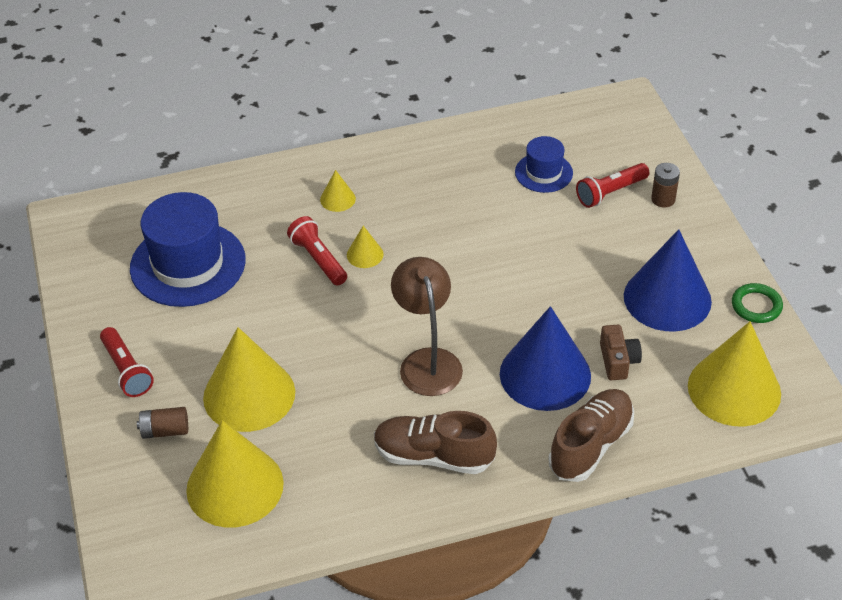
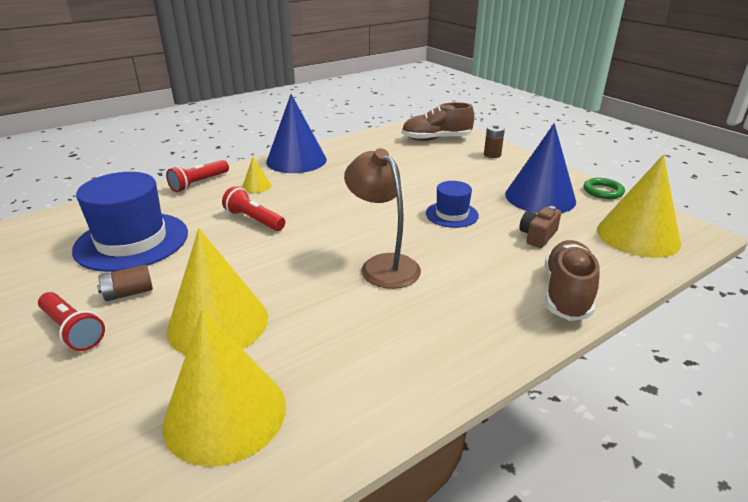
camera: 20 degrees left, 15 degrees down
brown battery [137,407,188,439] -> brown battery moved to [97,264,153,301]
yellow cone [347,226,384,268] -> none
brown shoe [374,411,497,474] -> brown shoe moved to [402,102,474,141]
blue cone [500,306,591,411] -> blue cone moved to [266,94,327,173]
blue hat [515,136,573,193] -> blue hat moved to [426,181,479,228]
red flashlight [576,163,649,208] -> red flashlight moved to [166,160,229,192]
brown camera [600,325,642,380] -> brown camera turned 120 degrees counterclockwise [519,206,561,248]

